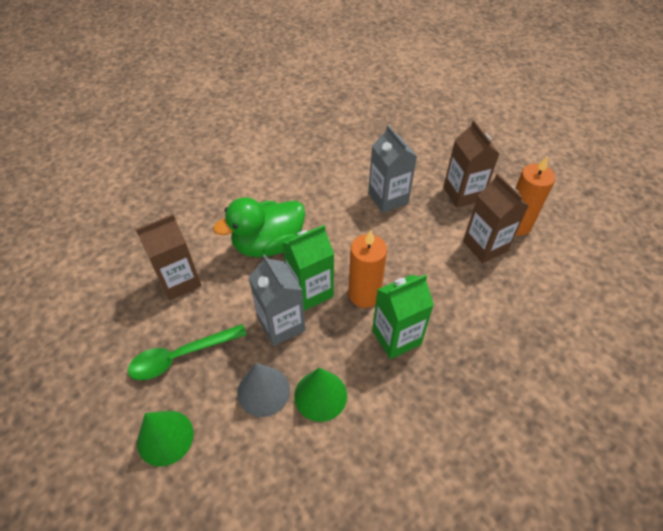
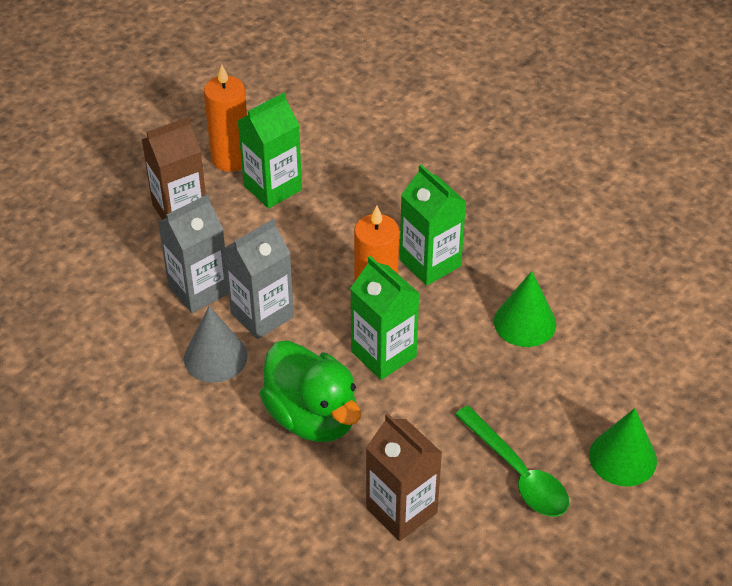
camera: 100 degrees left, 5 degrees down
grey cone [237,363,290,417] -> grey cone moved to [184,306,248,383]
grey carton [248,254,305,346] -> grey carton moved to [223,219,294,339]
brown carton [463,173,528,263] -> green carton [238,92,302,209]

